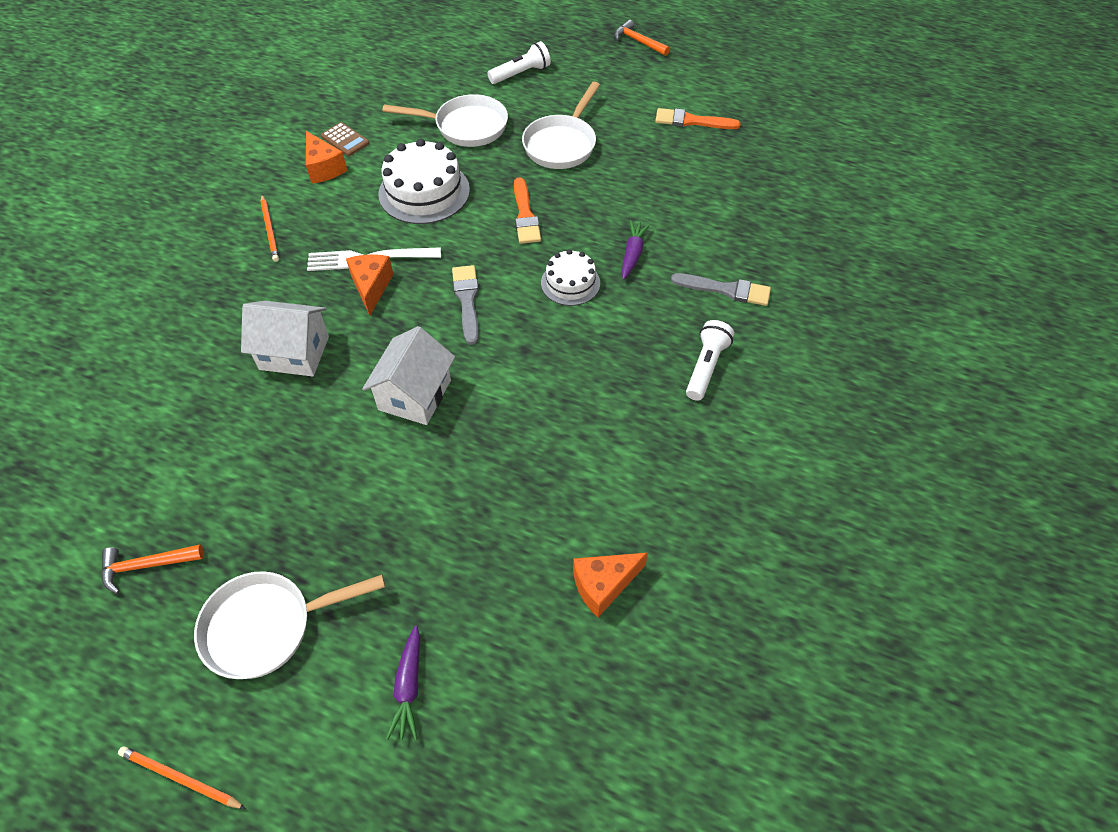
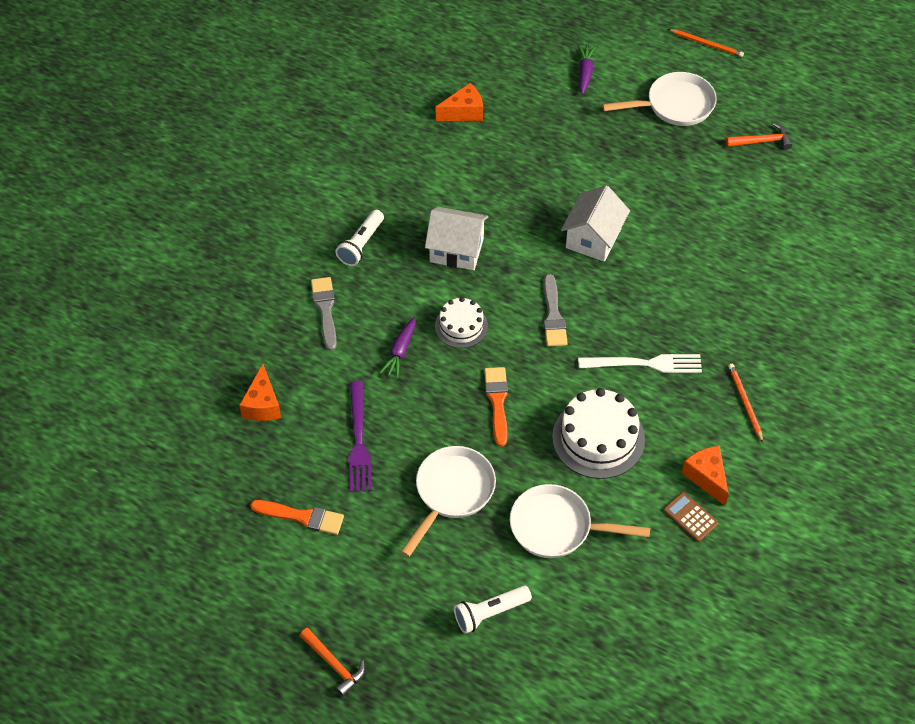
camera: 175 degrees left, 0 degrees up
white house [241,301,329,376] -> white house moved to [425,207,488,270]
orange cheese [346,254,394,316] -> orange cheese moved to [239,364,281,421]
grey brush [671,273,771,306] -> grey brush turned 60 degrees clockwise [311,277,337,351]
none -> purple fork [348,381,372,492]

